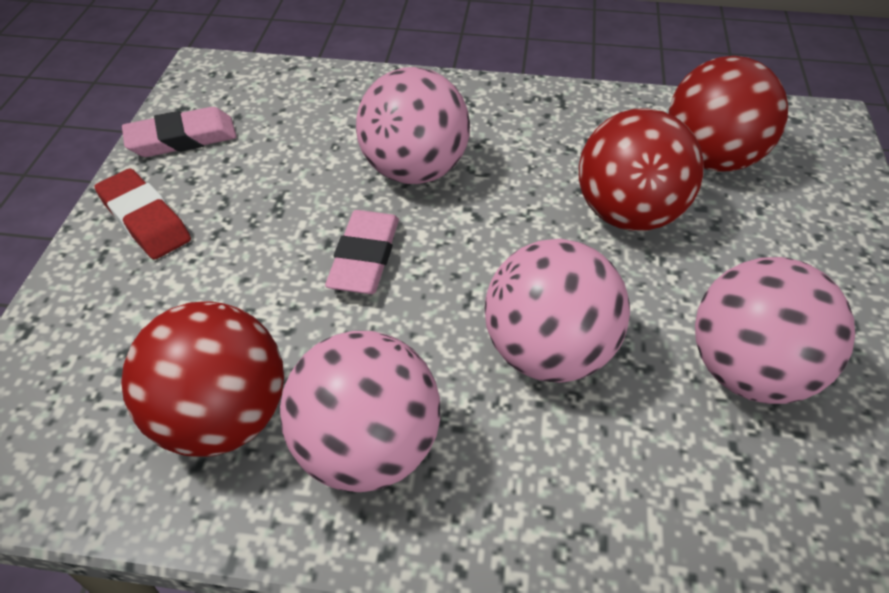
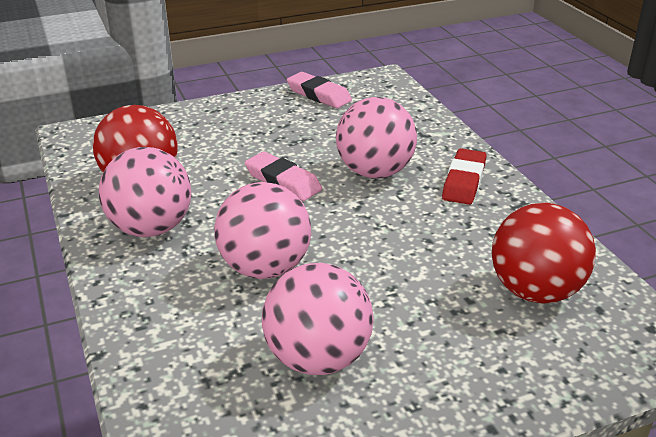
camera: 60 degrees right, 15 degrees down
red eraser [94,168,191,260] -> red eraser moved to [442,148,487,205]
pink eraser [325,210,399,294] -> pink eraser turned 60 degrees clockwise [245,152,322,201]
red ball [579,108,704,231] -> none

